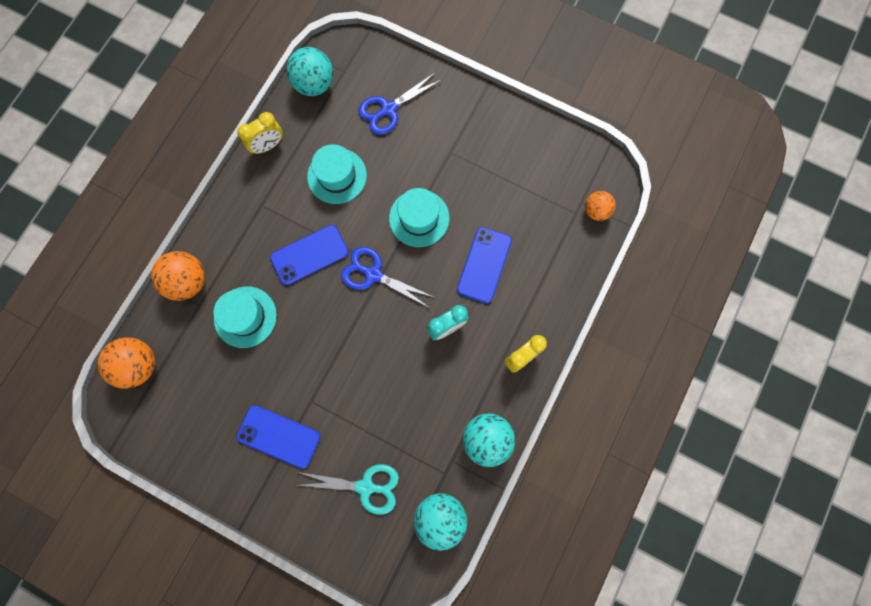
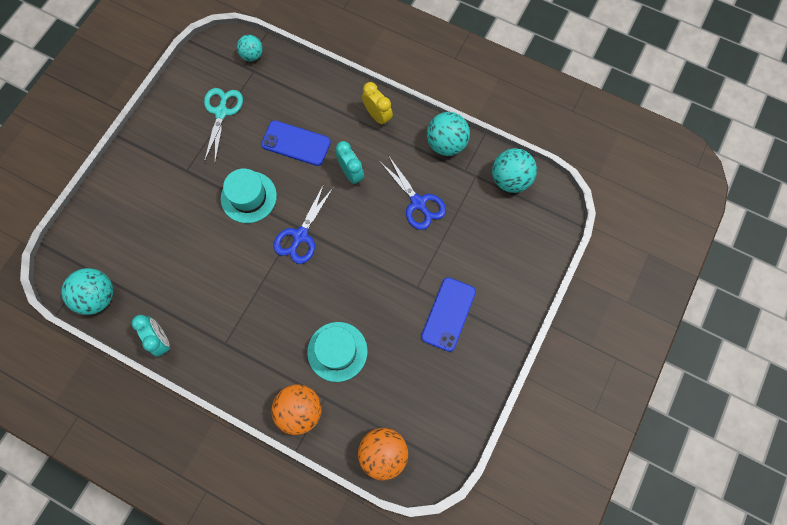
camera: 90 degrees left, 5 degrees down
yellow clock [237,112,283,154] -> turquoise clock [132,315,170,357]
blue phone [270,225,349,285] -> none
turquoise scissors [298,464,399,515] -> turquoise scissors moved to [204,88,243,162]
turquoise hat [307,144,367,204] -> none
blue scissors [358,72,441,135] -> blue scissors moved to [380,155,446,230]
orange ball [585,191,616,221] -> turquoise ball [237,35,263,61]

